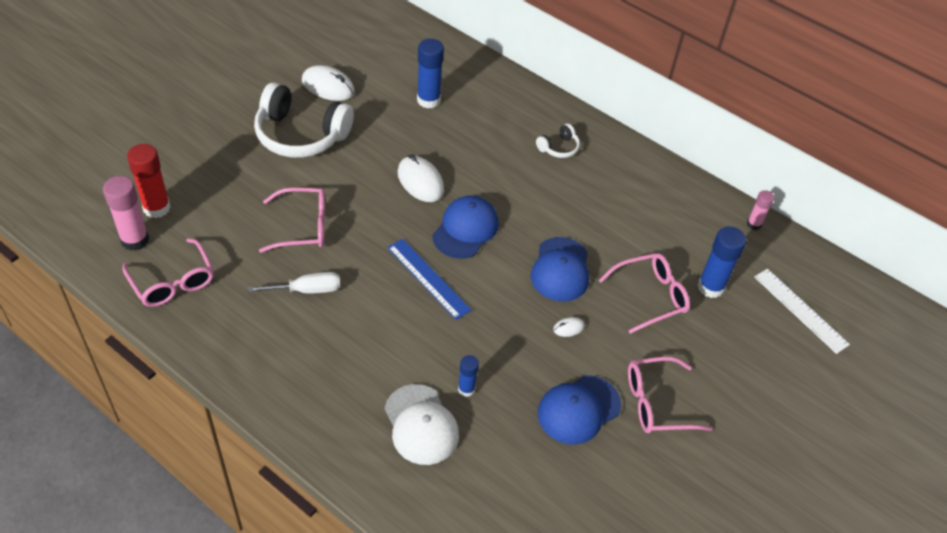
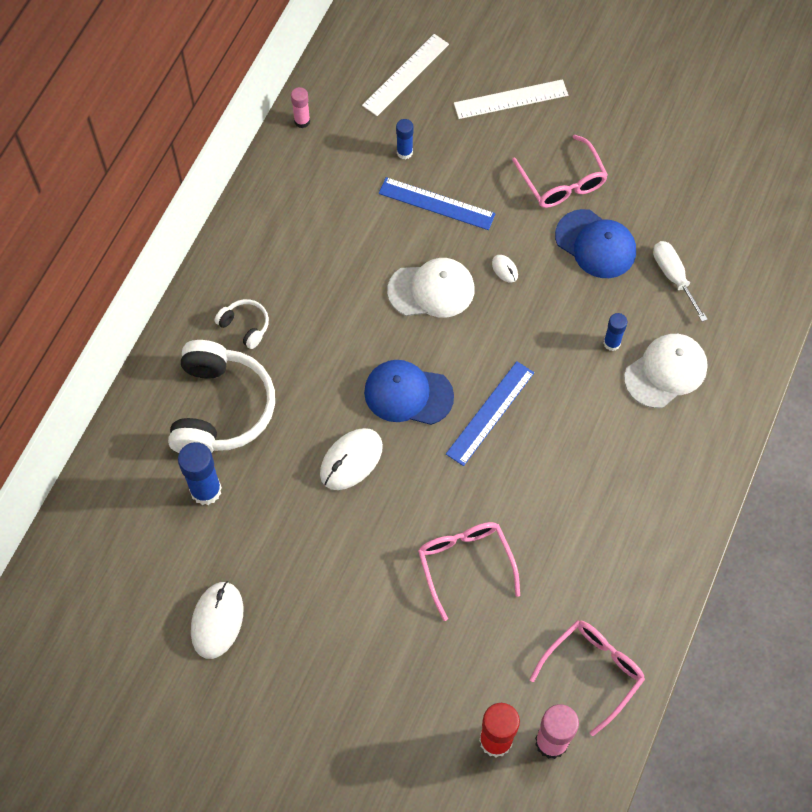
camera: 100 degrees left, 15 degrees up
white screwdriver [248,272,340,294] -> white screwdriver moved to [653,241,708,322]
white headphones [254,82,354,158] -> white headphones moved to [168,340,275,453]
blue cap [531,237,589,302] -> white cap [387,258,475,318]
pink glasses [599,253,690,334] -> blue ruler [379,177,496,230]
blue glue stick [697,226,746,298] -> blue glue stick [396,119,413,159], size x0.58
none -> white ruler [454,79,568,119]

